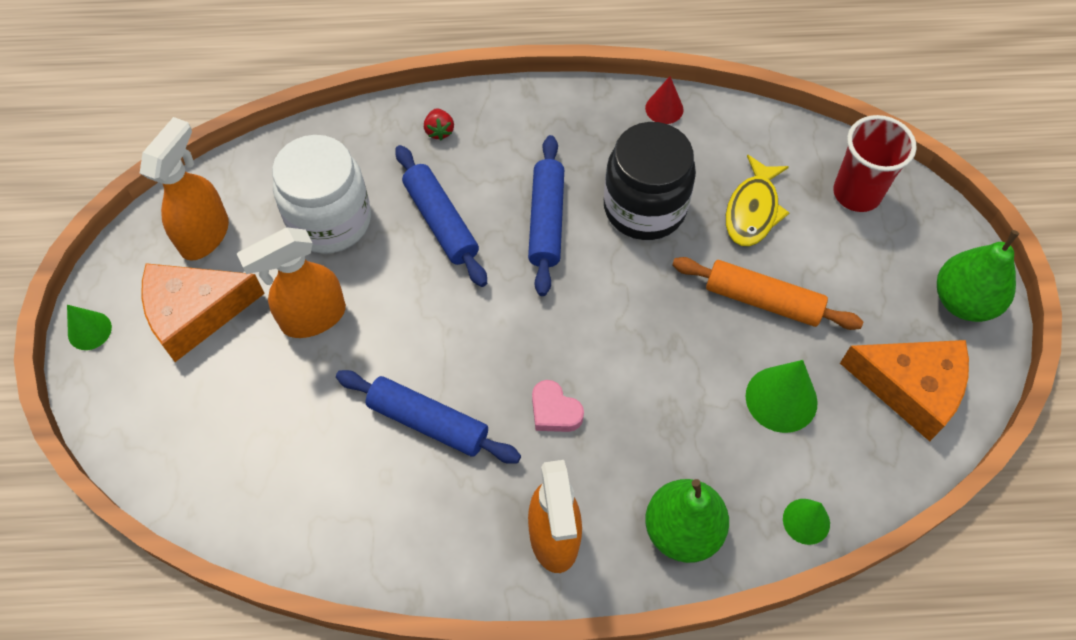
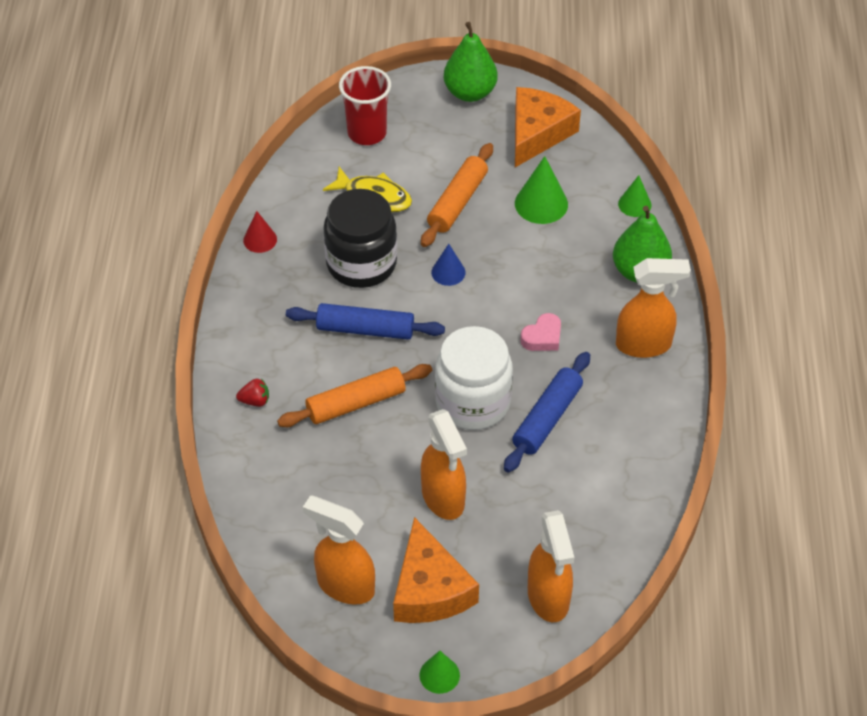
camera: 85 degrees left, 10 degrees down
white jar [272,135,371,254] -> white jar moved to [435,326,513,430]
blue rolling pin [396,145,487,287] -> orange rolling pin [277,364,432,427]
none -> blue cone [431,244,466,286]
none -> orange spray bottle [528,510,575,622]

